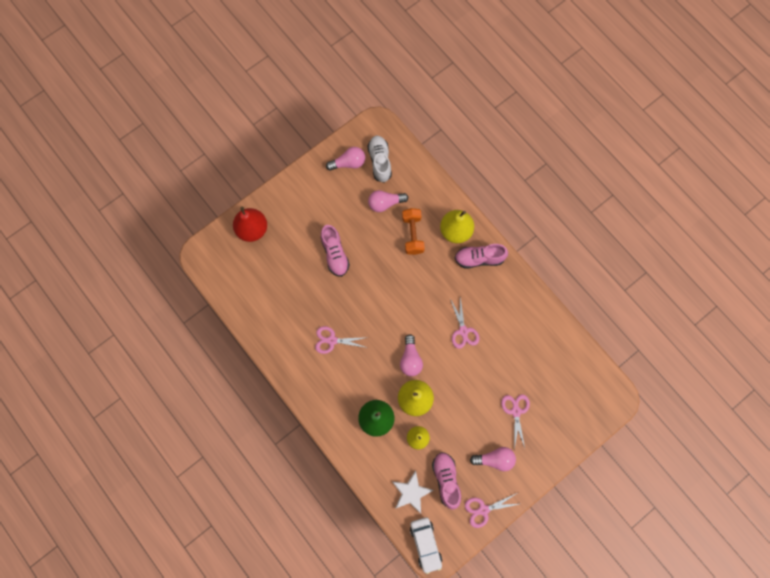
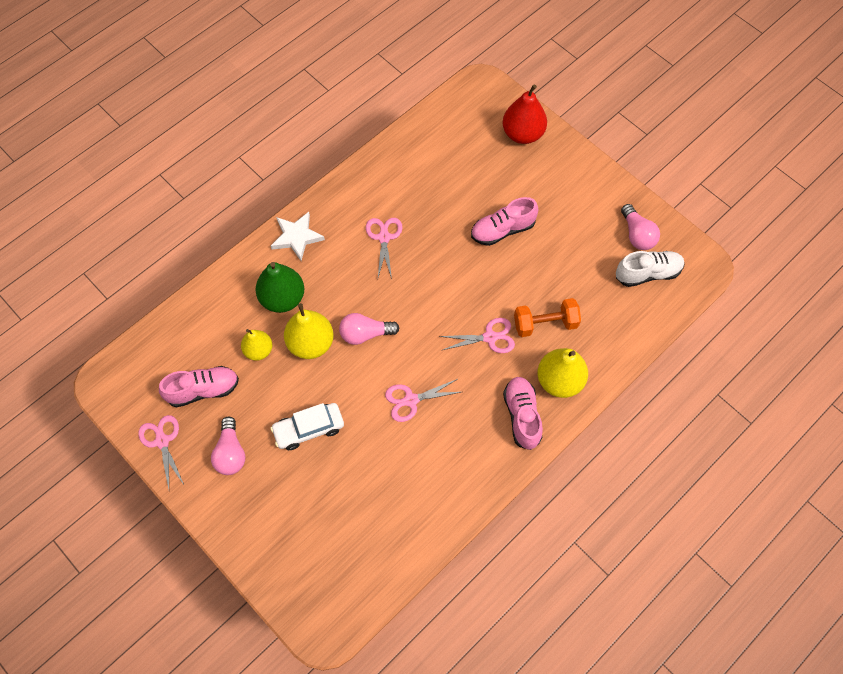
camera: 85 degrees right, 10 degrees down
pink light bulb [368,190,408,212] -> none
white star [393,470,433,514] -> white star moved to [271,212,325,261]
white car [410,517,442,574] -> white car moved to [270,403,344,450]
pink scissors [501,394,530,450] -> pink scissors moved to [439,318,515,353]

